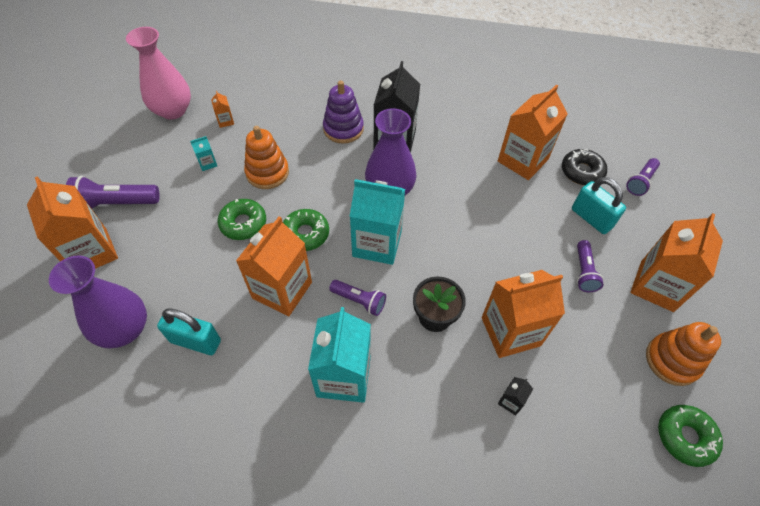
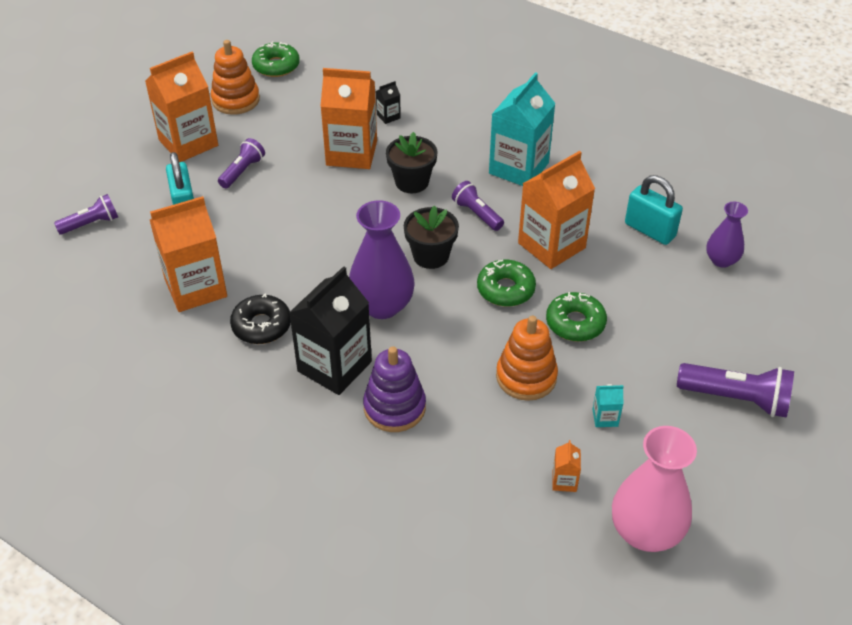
camera: 155 degrees left, 10 degrees down
orange carton [27,176,118,269] -> none
purple vase [49,255,147,349] -> purple vase [706,202,748,268], size x0.58
turquoise carton [350,179,405,265] -> black flower pot [404,206,459,269]
black donut [562,149,607,185] -> black donut moved to [230,293,291,344]

